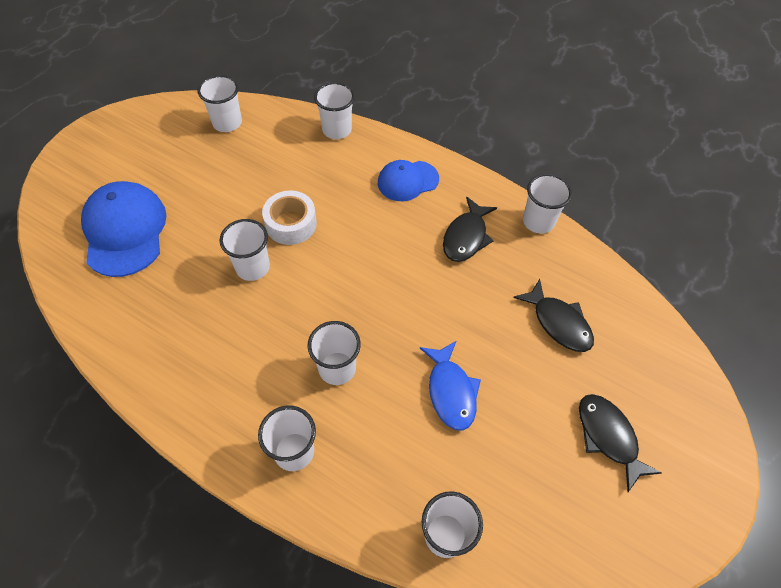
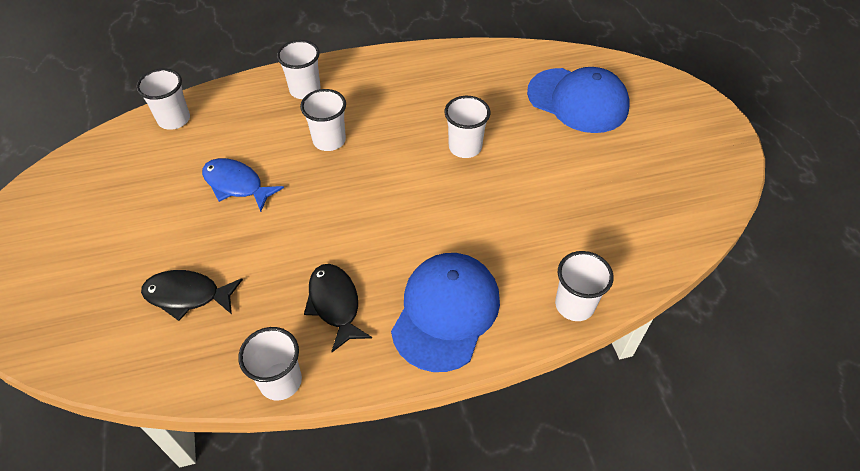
camera: 135 degrees right, 5 degrees down
white cup [198,75,242,132] -> none
white tape [262,191,317,245] -> none
blue cap [378,160,439,201] -> blue cap [391,253,500,372], size x1.63
black fish [579,394,662,492] -> none

